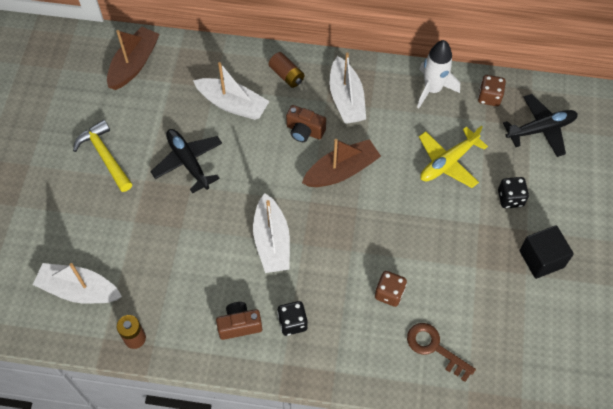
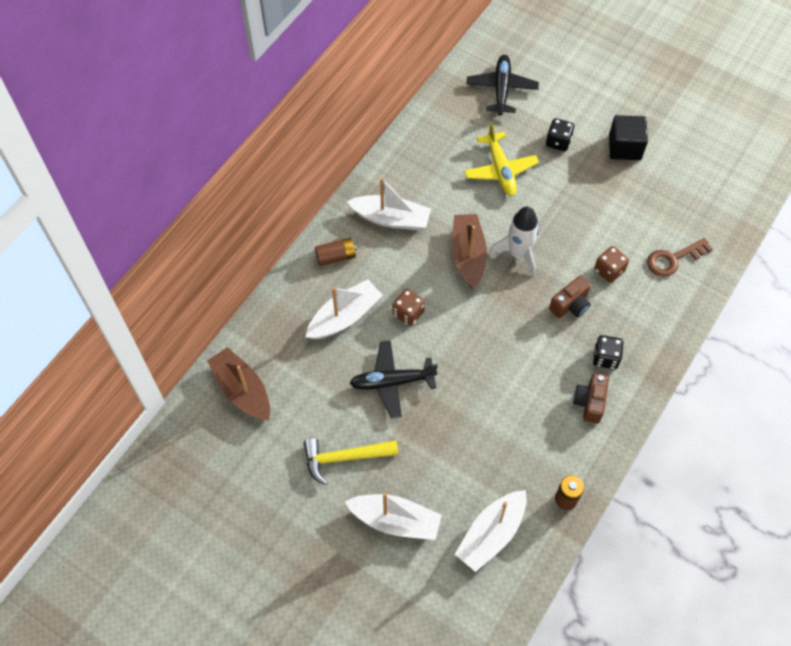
camera: 65 degrees left, 0 degrees up
white boat [253,193,290,273] -> white boat moved to [345,493,442,540]
brown camera [286,105,326,142] -> brown camera moved to [549,276,591,318]
white rocket [417,40,460,108] -> white rocket moved to [489,206,539,277]
brown dice [478,75,506,106] -> brown dice moved to [393,289,425,326]

